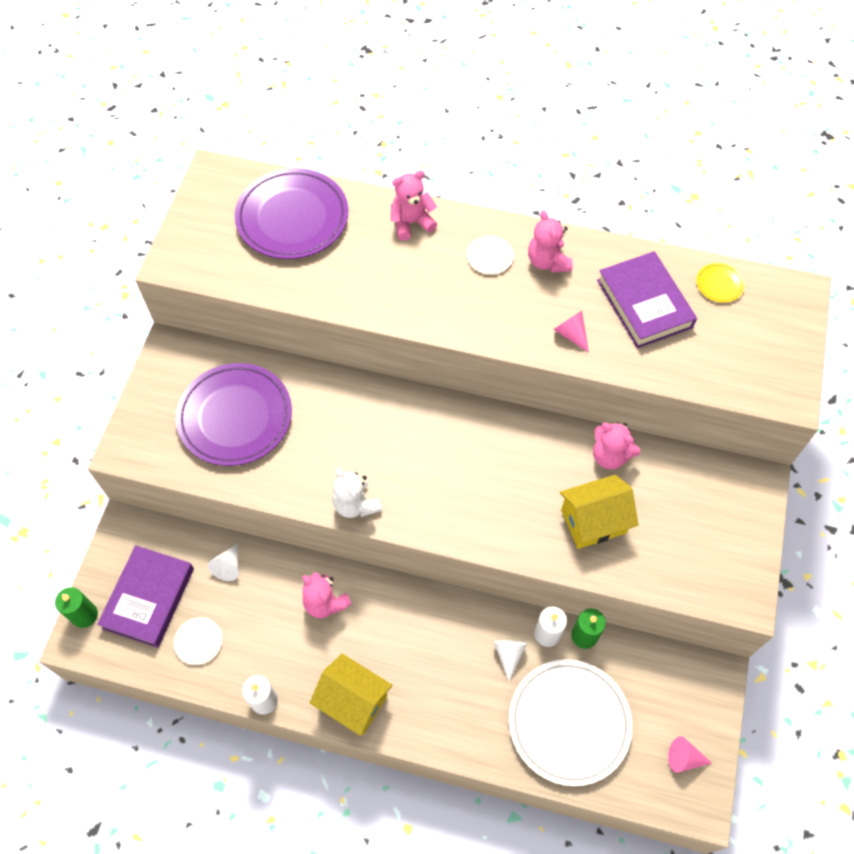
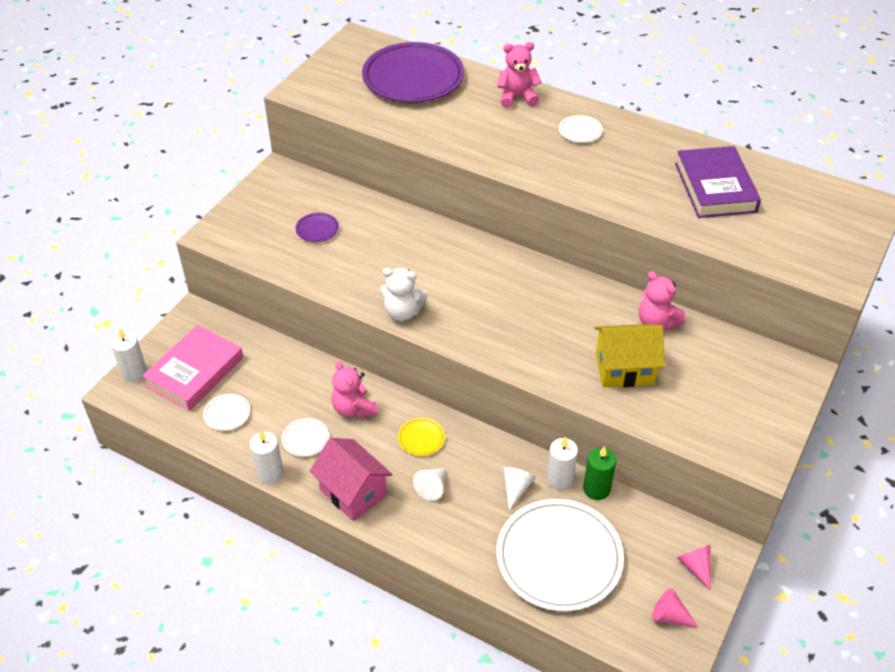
camera: 15 degrees right, 15 degrees down
green candle [55,587,98,628] -> white candle [111,329,147,382]
purple book [97,545,194,648] -> pink book [142,325,243,411]
purple plate [176,363,292,466] -> purple plate [296,213,339,242], size x0.41
white cone [208,544,239,581] -> white cone moved to [413,468,446,501]
yellow house [310,654,392,736] -> pink house [310,438,392,521]
white teddy bear [332,468,382,518] -> white teddy bear turned 60 degrees counterclockwise [380,268,428,321]
pink teddy bear [528,210,573,272] -> none
pink cone [553,311,589,353] -> pink cone moved to [677,545,711,591]
yellow plate [696,263,745,303] -> yellow plate moved to [398,418,445,456]
none -> white plate [282,418,329,457]

